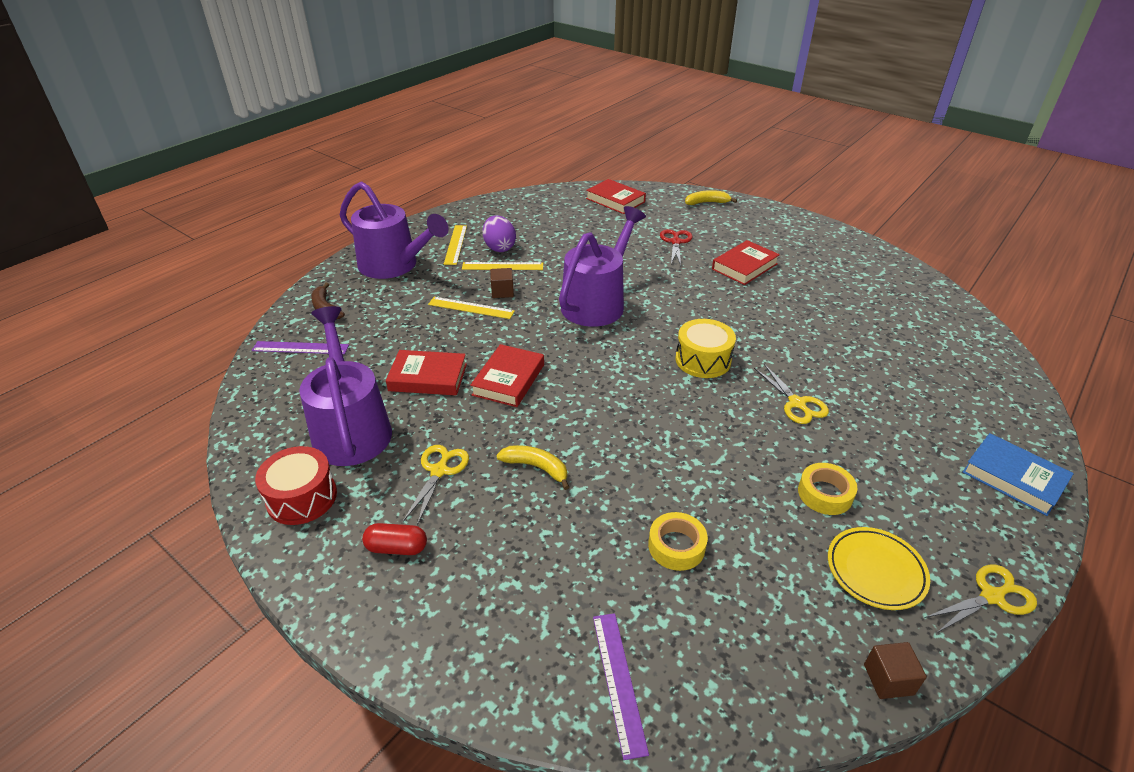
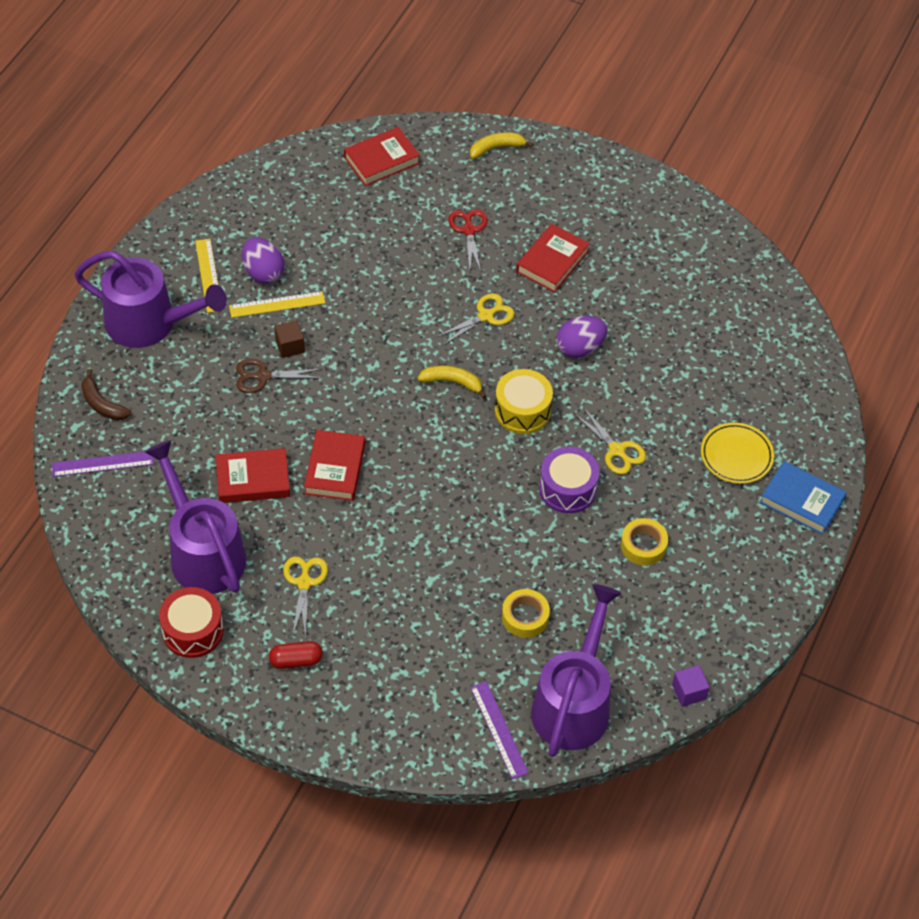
camera: 15 degrees left, 15 degrees up
yellow ruler [428,297,515,319] -> brown scissors [236,359,323,393]
yellow banana [496,445,569,490] -> yellow banana moved to [418,365,486,399]
purple watering can [559,206,646,327] -> purple watering can moved to [531,584,621,757]
red book [586,179,646,214] -> red book turned 60 degrees counterclockwise [344,127,420,186]
yellow plate [828,527,930,610] -> yellow plate moved to [701,422,774,484]
brown cube [864,642,927,699] -> purple cube [672,665,710,707]
yellow scissors [924,565,1037,633] -> yellow scissors moved to [436,293,515,345]
none -> purple drum [539,447,599,513]
none -> purple egg [557,316,607,358]

